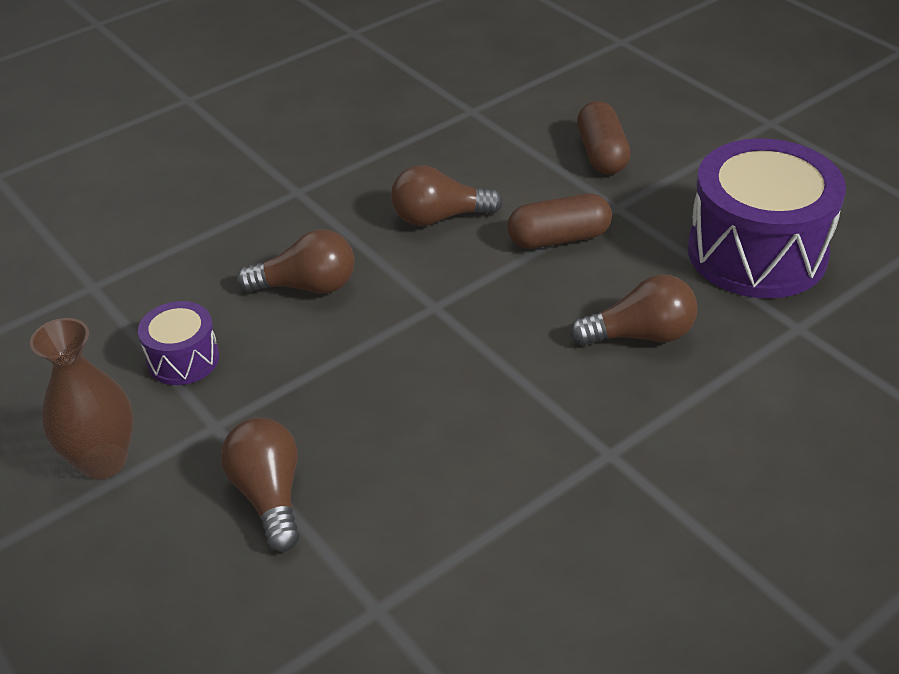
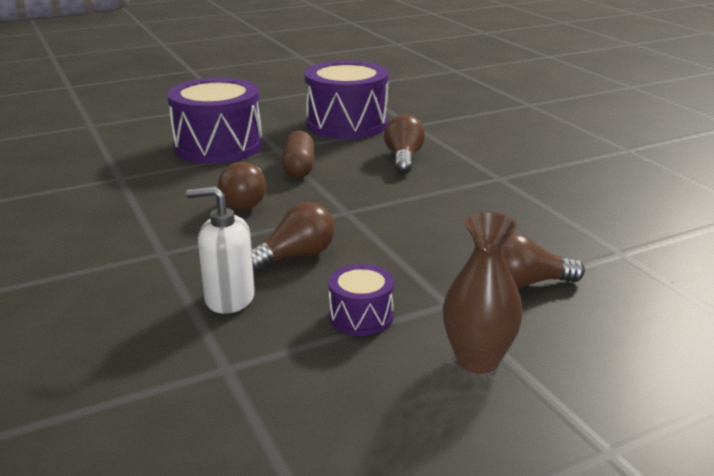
camera: 80 degrees left, 15 degrees down
brown light bulb [237,229,354,294] -> brown light bulb turned 45 degrees clockwise [252,202,335,272]
brown capsule [577,101,631,175] -> purple drum [167,78,262,164]
none -> white soap dispenser [186,186,255,314]

